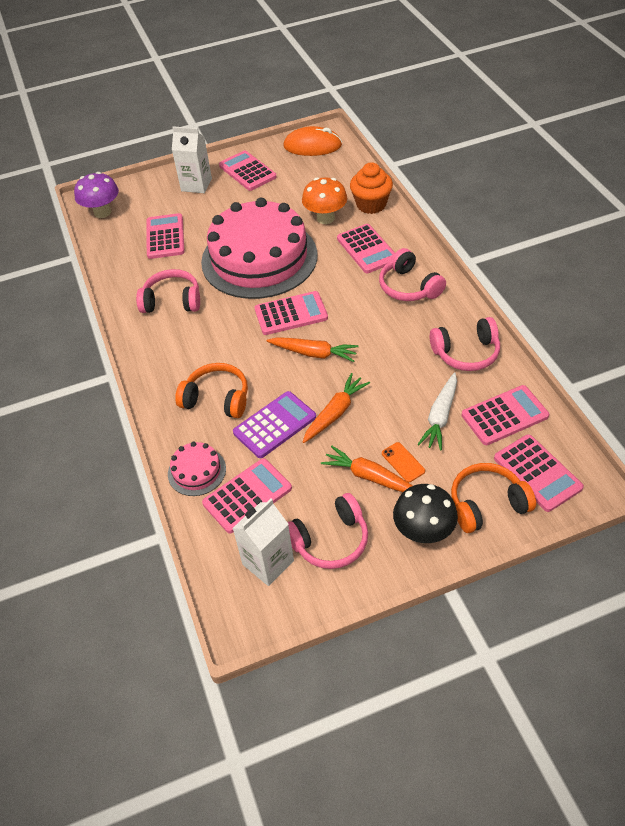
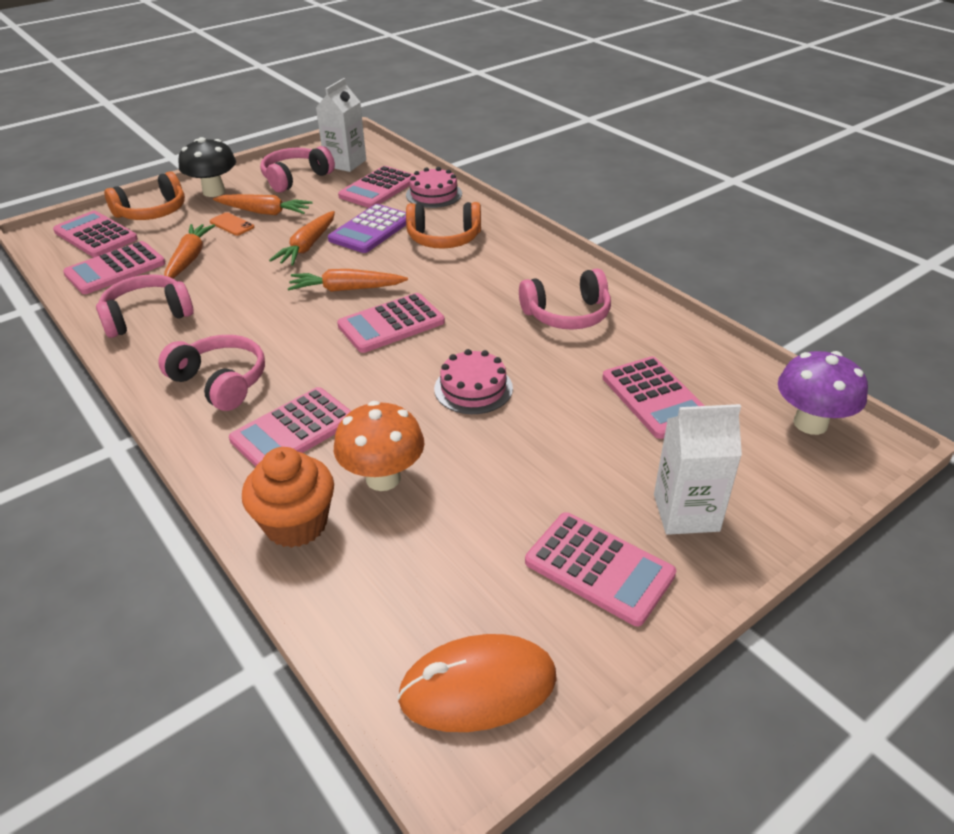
camera: 160 degrees right, 10 degrees down
pink cake [201,198,318,299] -> pink cake [434,349,513,414], size x0.40
pink calculator [337,224,395,273] -> pink calculator turned 90 degrees counterclockwise [229,387,351,467]
white carrot [418,372,457,451] -> orange carrot [164,224,215,279]

